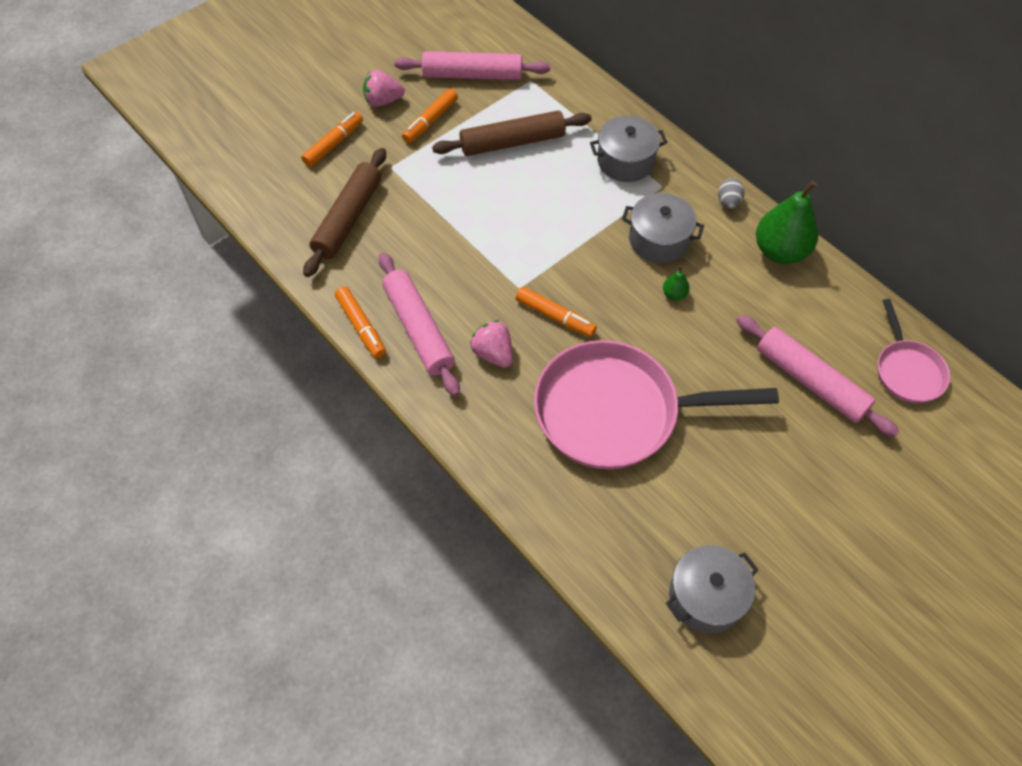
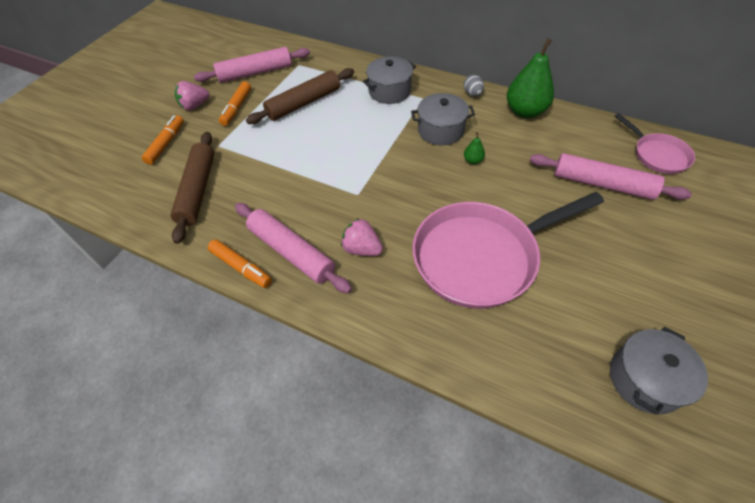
camera: 20 degrees left, 5 degrees down
orange marker [515,287,597,337] -> none

